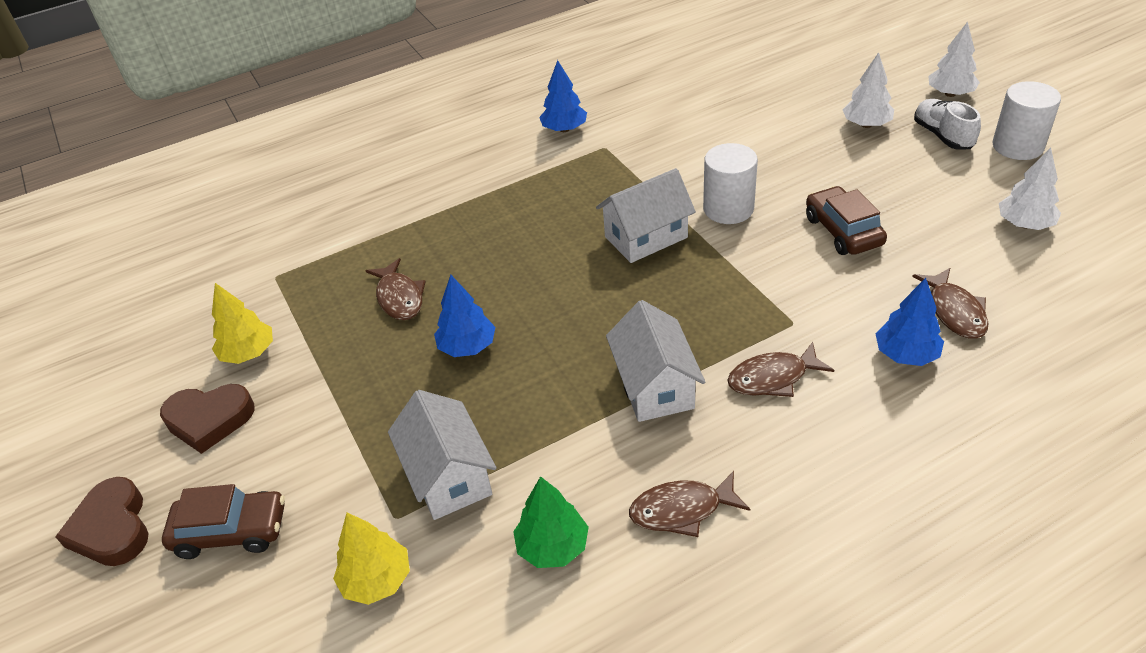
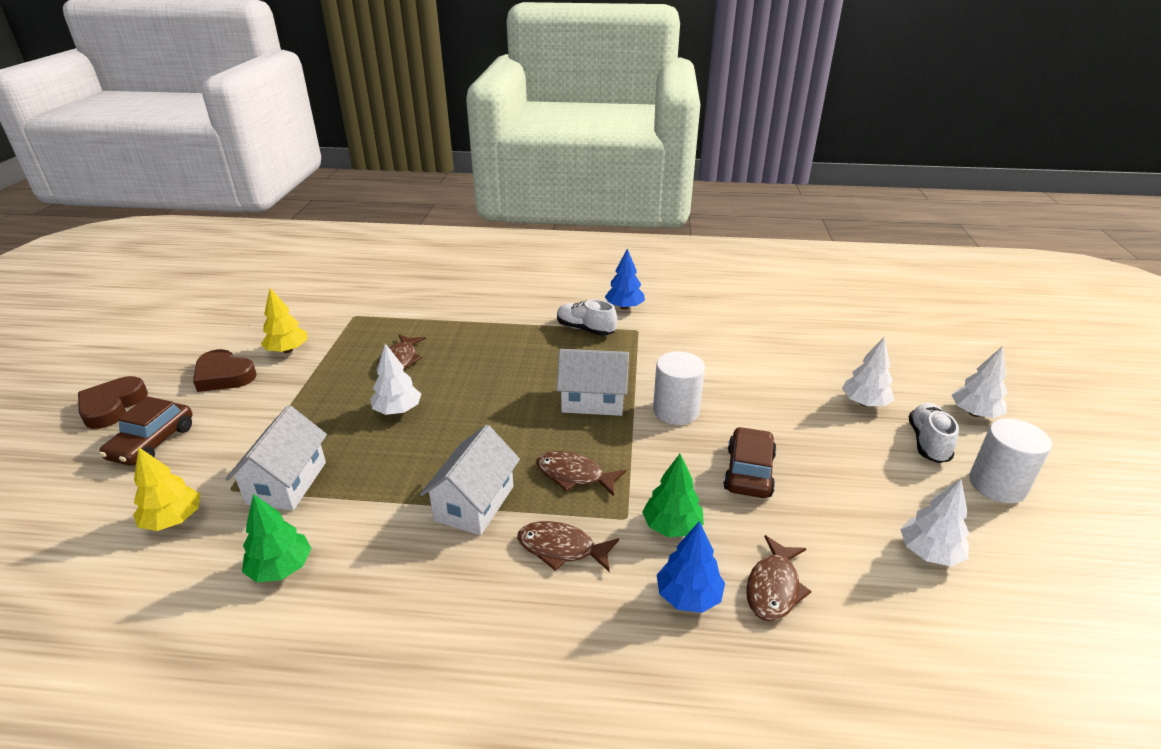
camera: 30 degrees right, 10 degrees down
brown car [162,484,285,559] -> brown car turned 75 degrees clockwise [99,397,192,466]
blue tree [434,275,495,357] -> white tree [370,343,421,415]
brown fish [629,471,750,537] -> brown fish moved to [536,451,626,496]
none -> white shoe [557,299,617,336]
none -> green tree [642,454,704,537]

